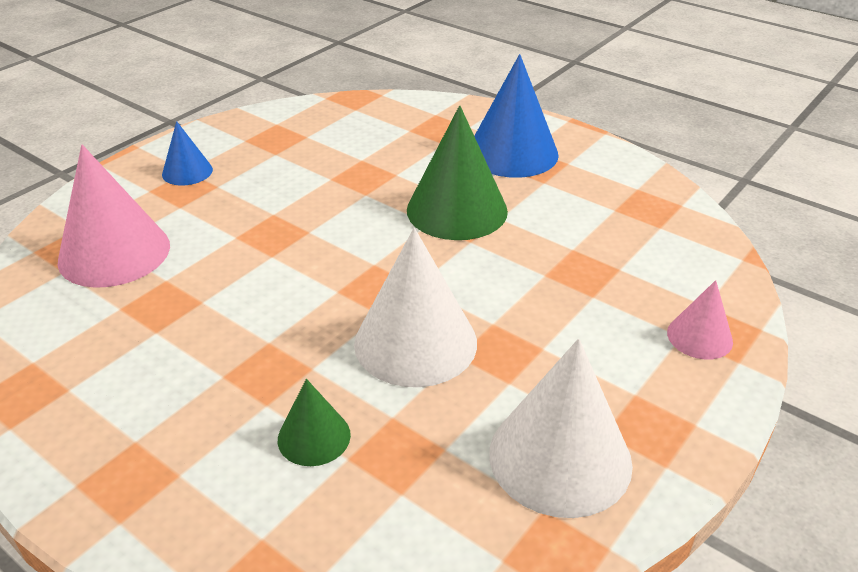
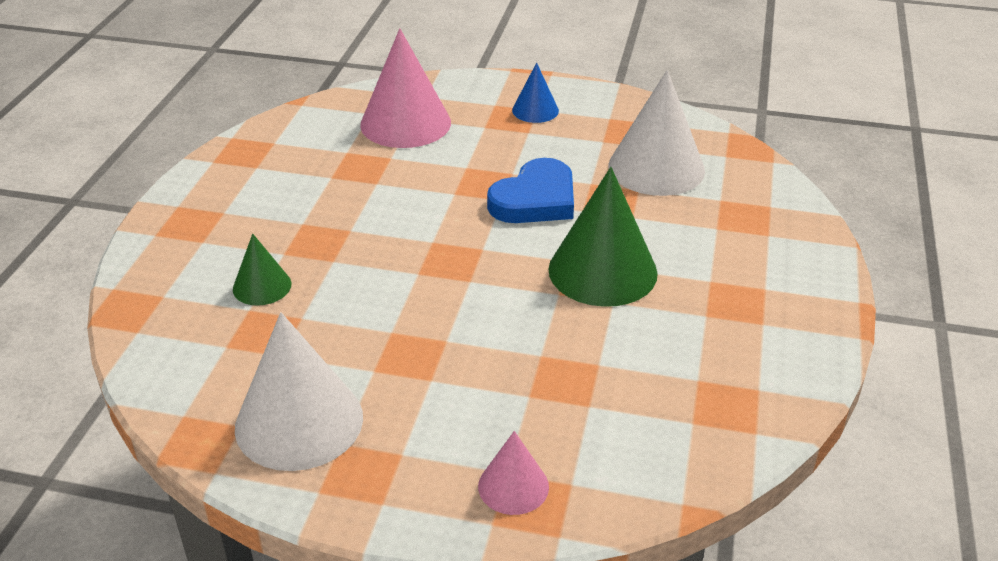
camera: 65 degrees right, 0 degrees up
white cone [354,228,477,387] -> white cone moved to [608,70,705,196]
blue cone [474,54,559,178] -> none
none -> blue heart [487,158,574,223]

